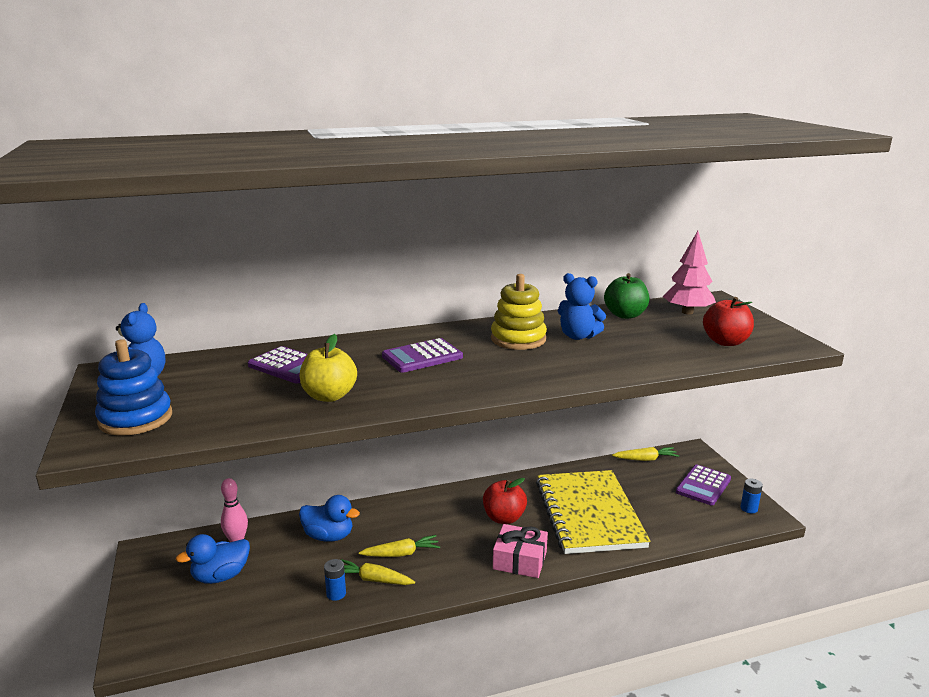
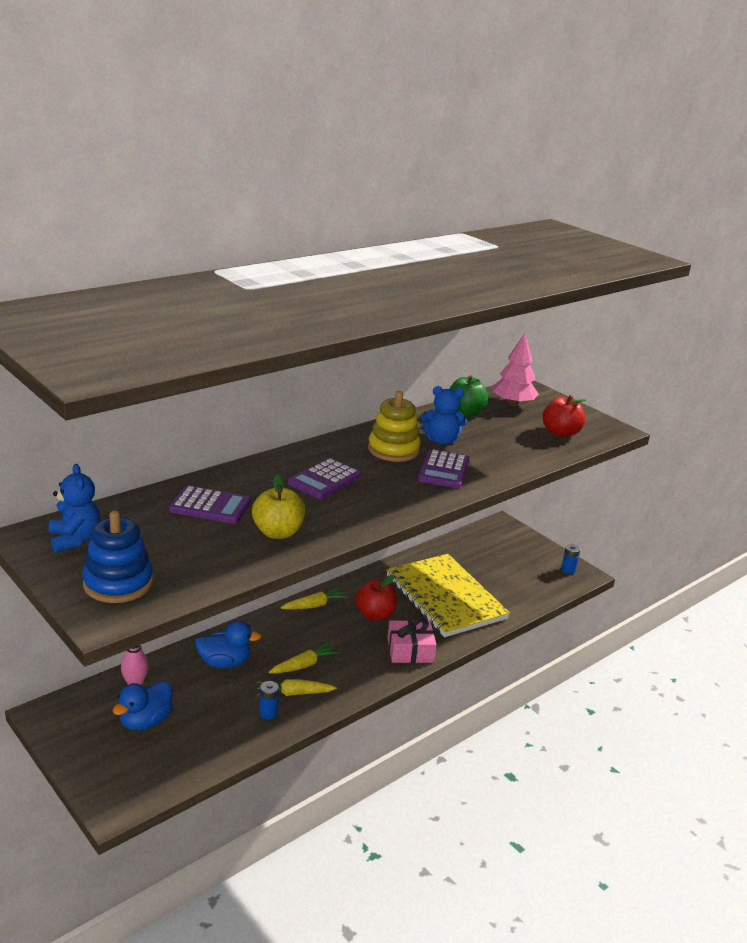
camera: 25 degrees left, 5 degrees up
yellow carrot [612,447,679,461] -> yellow carrot moved to [280,587,349,610]
purple calculator [676,465,731,505] -> purple calculator moved to [418,449,469,488]

